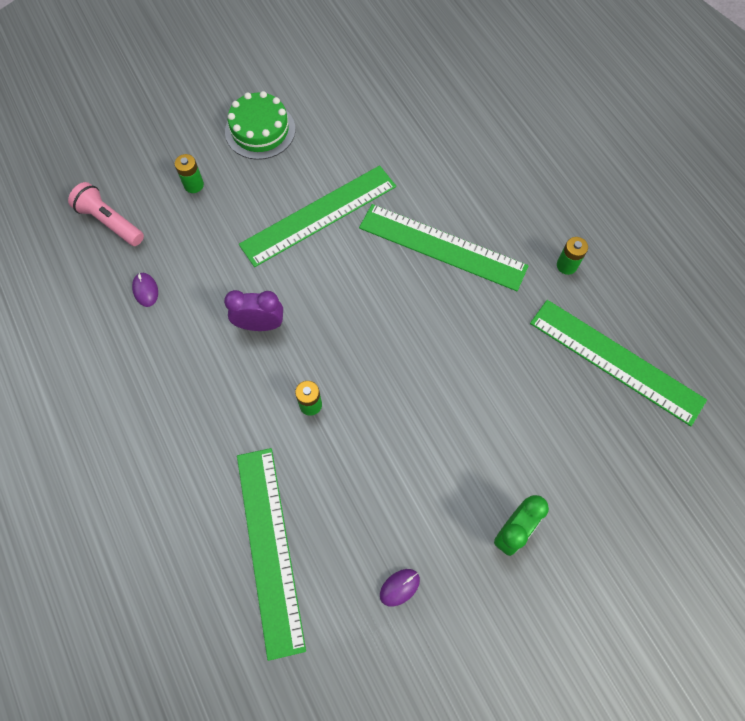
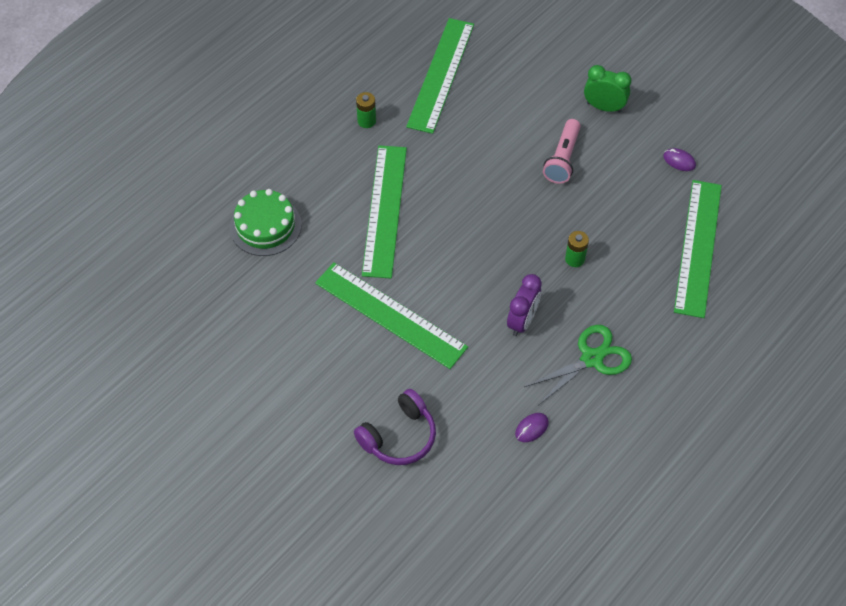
camera: 110 degrees left, 10 degrees down
pink flashlight [68,182,144,246] -> pink flashlight moved to [543,119,581,184]
green battery [175,154,204,193] -> purple headphones [354,389,436,465]
purple clock [224,290,283,331] -> purple clock turned 135 degrees counterclockwise [507,274,542,336]
green cake [225,91,295,160] -> green cake moved to [230,189,302,256]
green ruler [237,448,306,661] -> green ruler turned 45 degrees counterclockwise [674,180,722,318]
none -> green scissors [524,325,632,405]

